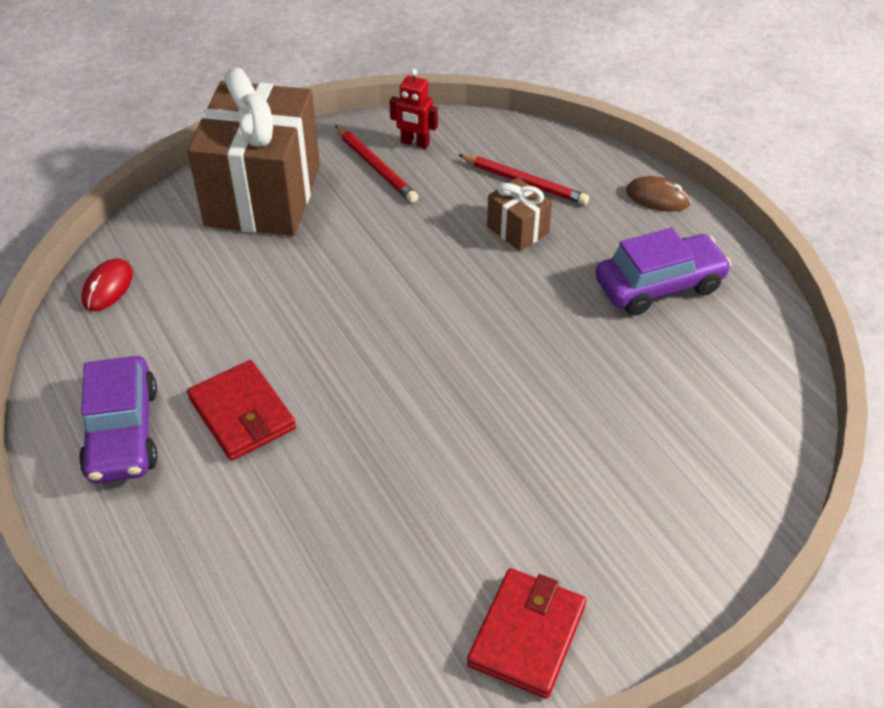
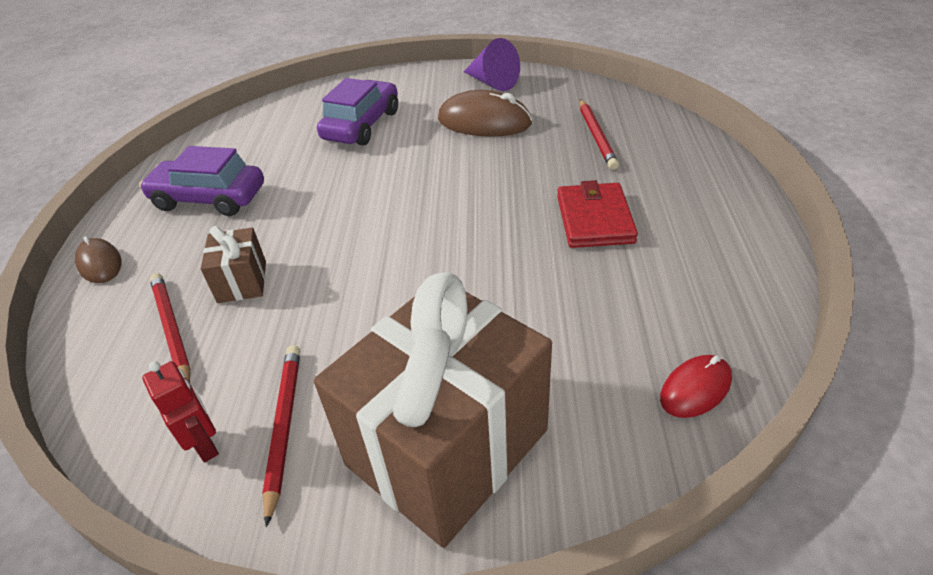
camera: 145 degrees left, 5 degrees down
purple car [79,356,157,483] -> purple car moved to [317,78,398,146]
red wallet [467,568,586,699] -> purple cone [464,38,520,91]
none -> brown mouse [438,90,532,137]
none -> red pencil [580,99,619,170]

